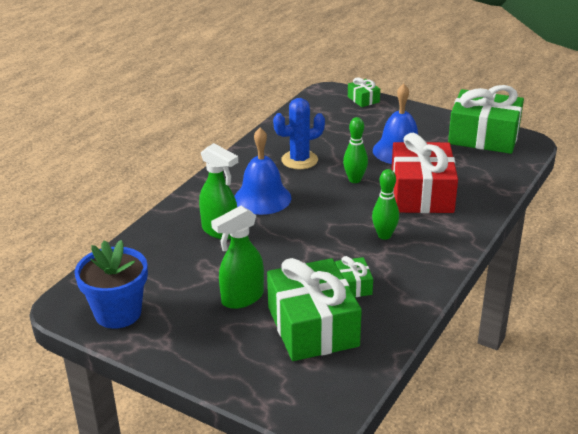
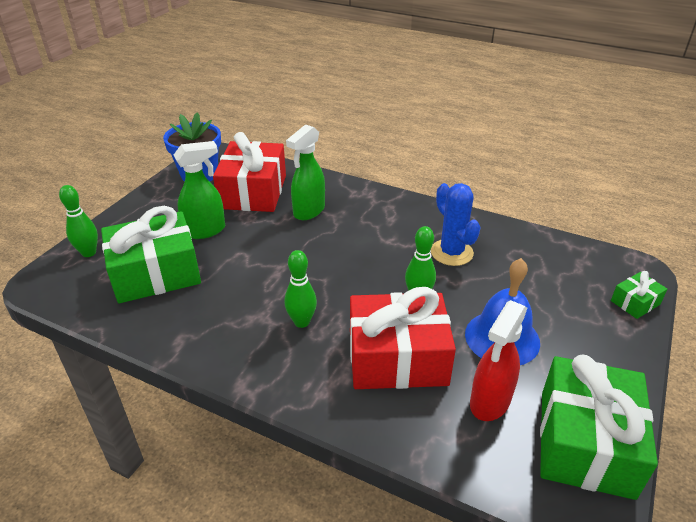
camera: 85 degrees right, 5 degrees up
green spray bottle [211,206,264,309] -> green spray bottle turned 105 degrees clockwise [174,141,225,239]
blue bell [234,128,291,215] -> none
green gift [335,256,373,297] -> none
none -> green bowling pin [59,185,98,257]
none -> red gift [213,132,286,212]
none -> red spray bottle [470,300,527,421]

